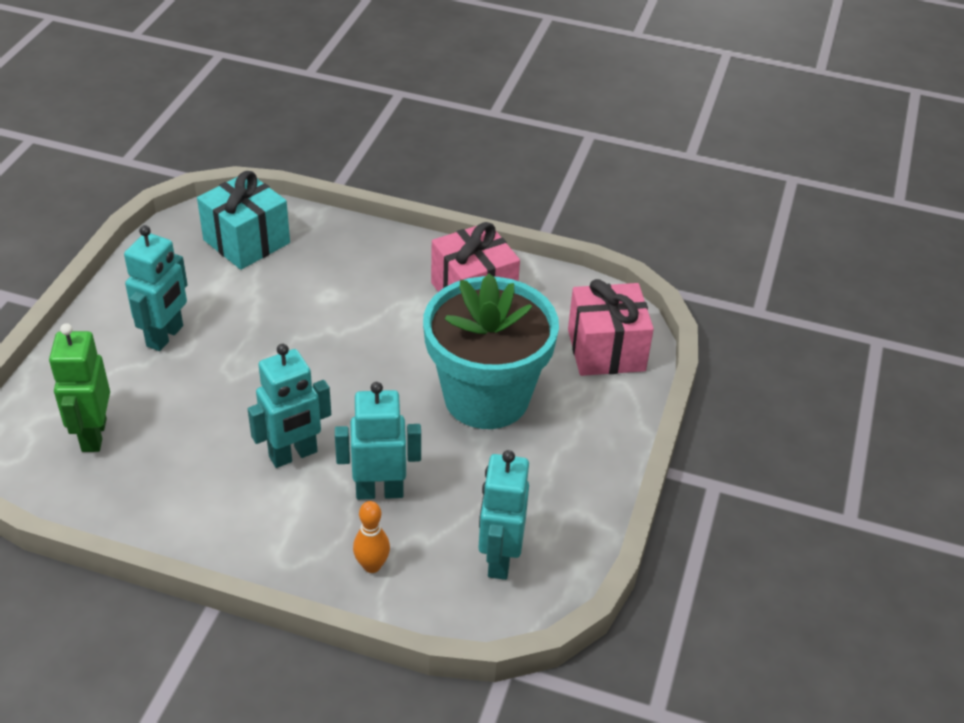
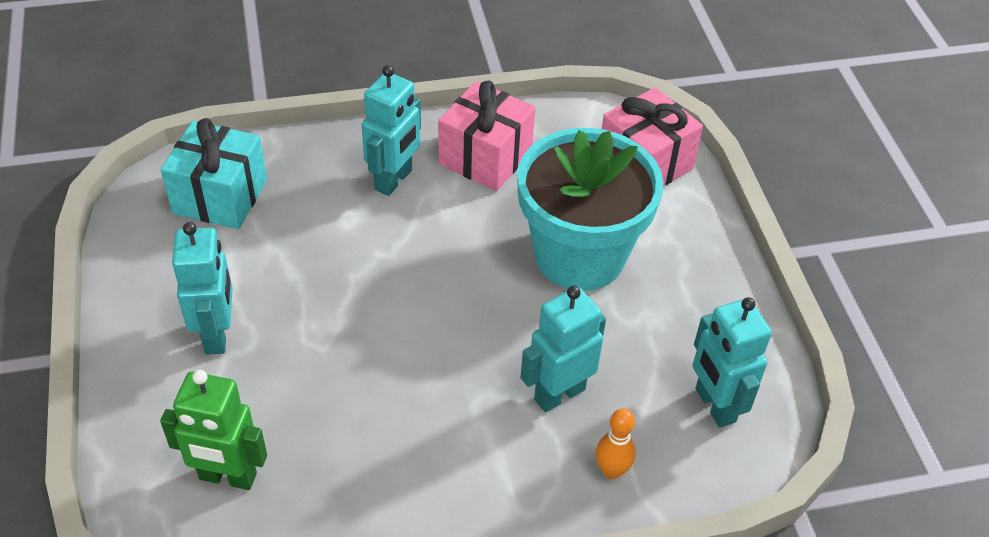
camera: 30 degrees left, 5 degrees up
green robot [49,323,110,452] -> green robot turned 45 degrees counterclockwise [160,370,267,490]
turquoise robot [248,344,331,468] -> turquoise robot moved to [362,65,421,196]

